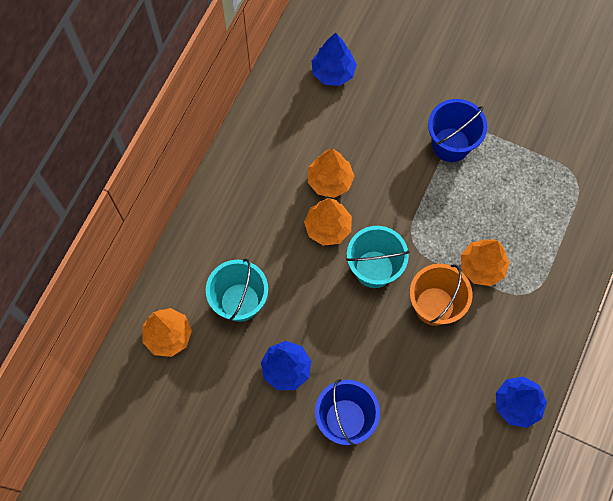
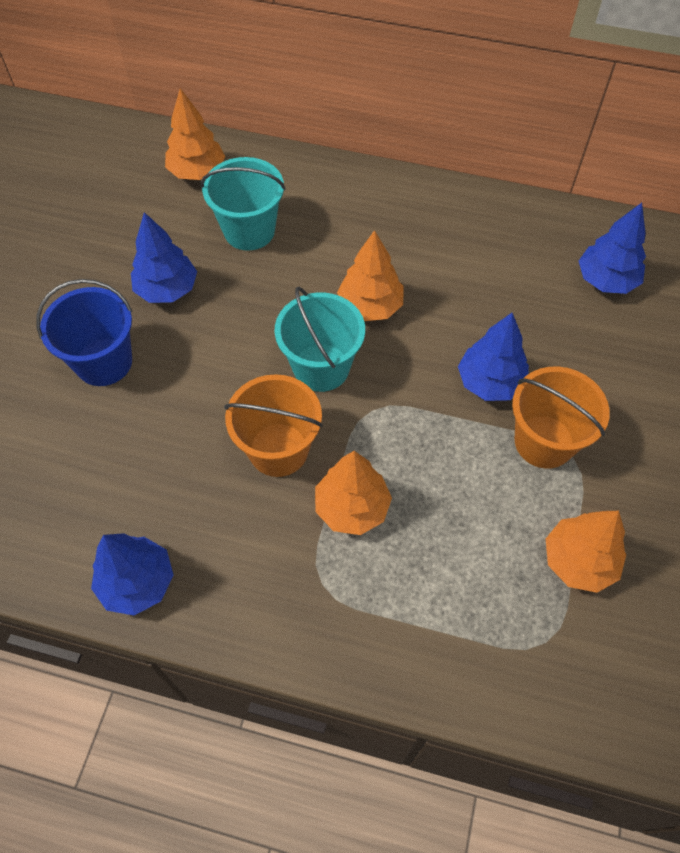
camera: 80 degrees right, 10 degrees down
orange tree [308,148,355,198] -> orange tree moved to [546,511,626,593]
blue bucket [428,99,487,162] -> orange bucket [512,367,610,469]
none -> blue tree [458,313,529,401]

